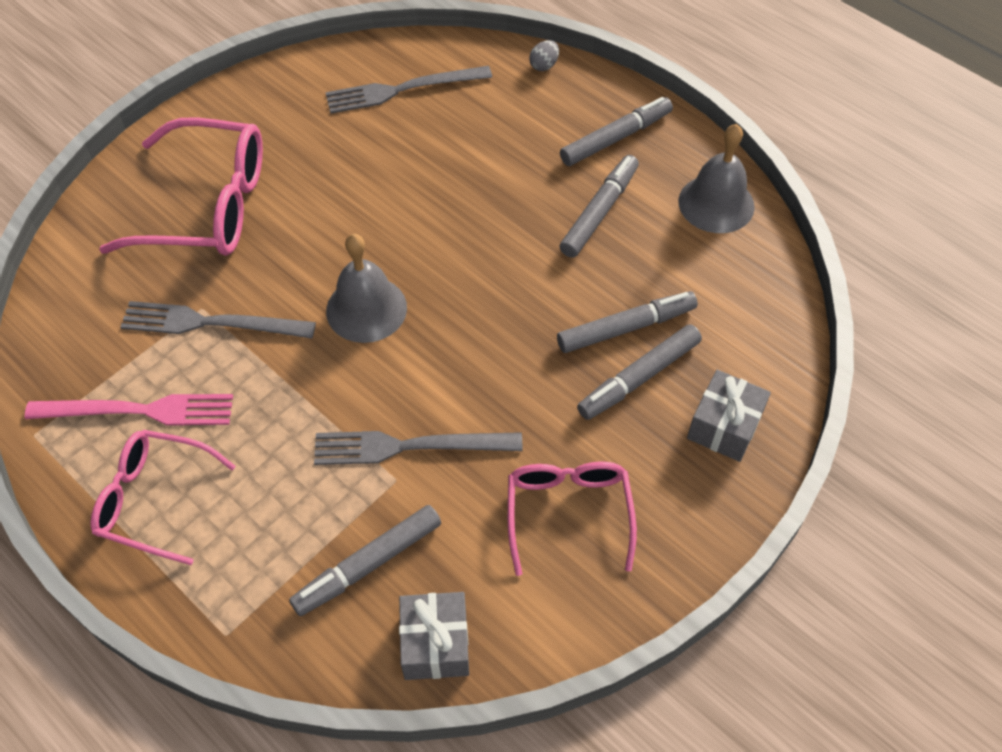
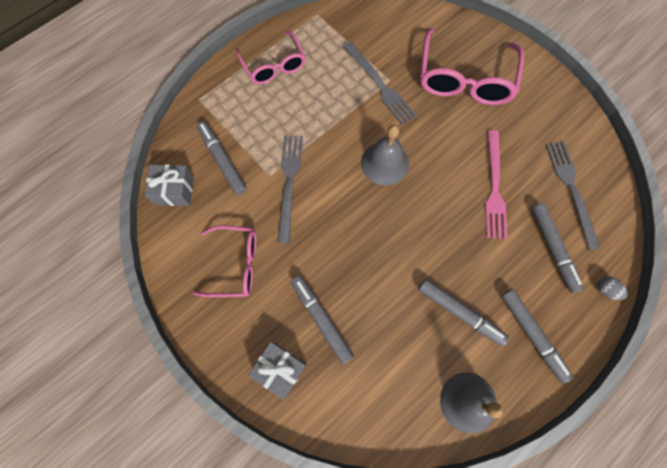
camera: 95 degrees right, 15 degrees up
pink fork [24,394,233,426] -> pink fork moved to [485,130,507,239]
pink glasses [90,430,236,565] -> pink glasses turned 135 degrees clockwise [236,31,306,84]
grey fork [121,301,316,338] -> grey fork turned 135 degrees clockwise [343,41,417,125]
grey marker [557,291,698,353] -> grey marker moved to [531,203,583,293]

